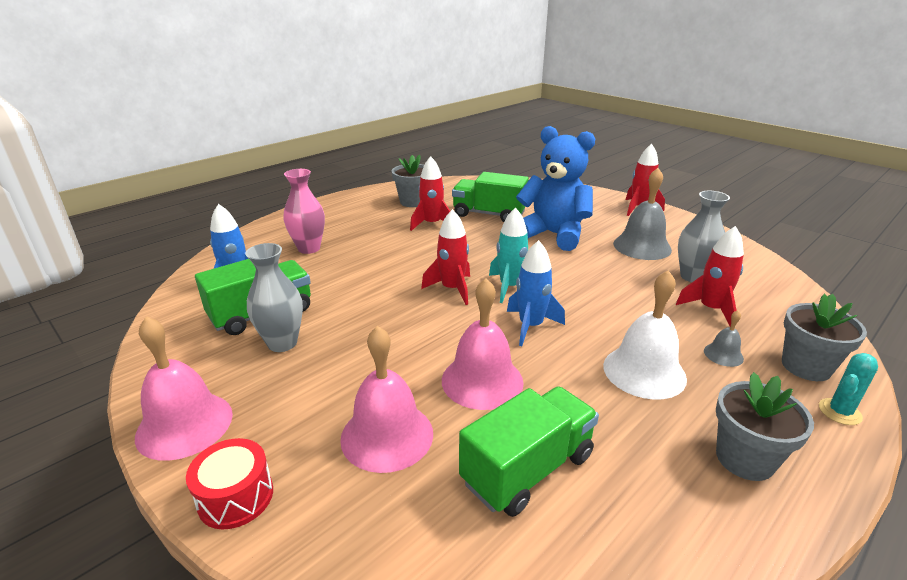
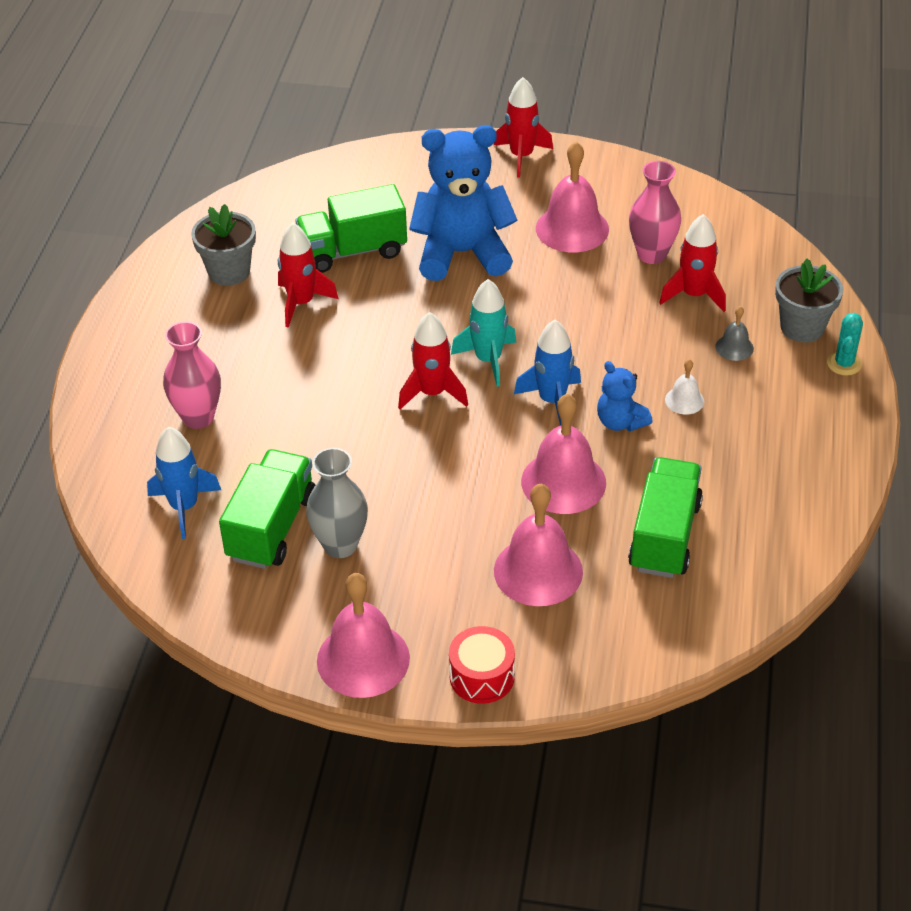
camera: 35 degrees left, 15 degrees up
white bell [603,270,687,400] -> white bell [665,359,704,415], size x0.48
grey bell [613,168,672,260] -> pink bell [536,141,609,252]
grey vase [678,191,730,282] -> pink vase [629,161,681,264]
grey flower pot [716,372,814,481] -> none
none -> blue teddy bear [597,361,653,431]

